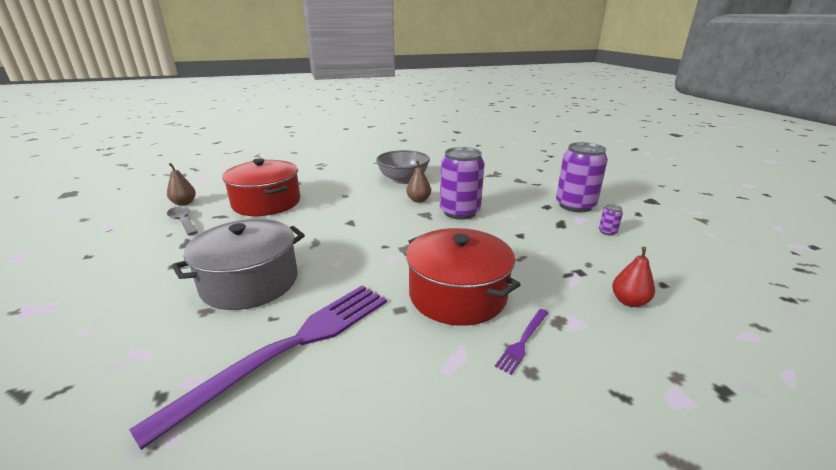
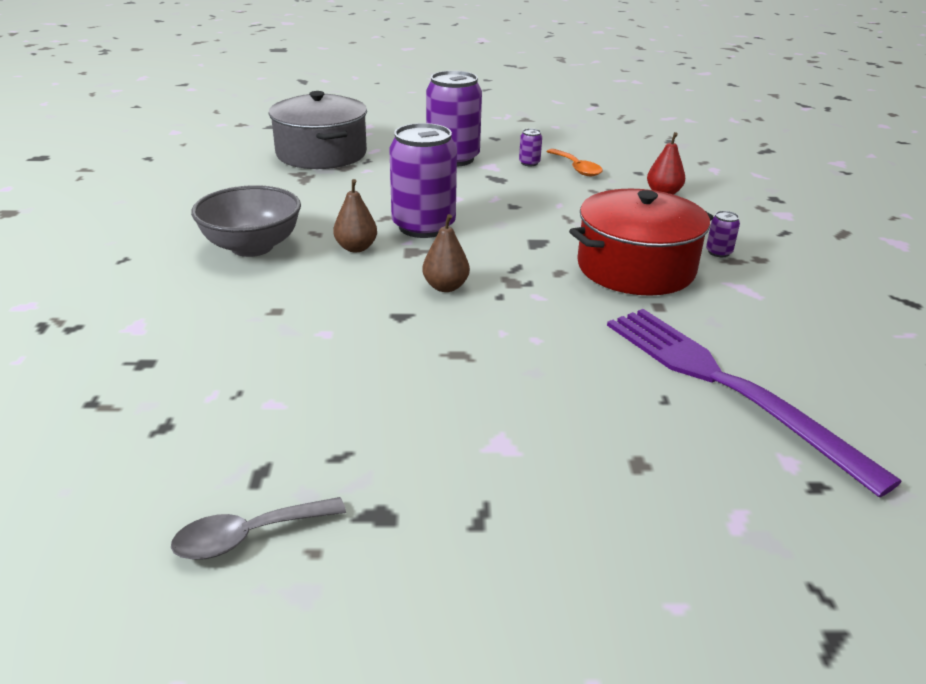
camera: 75 degrees left, 5 degrees up
brown pear [167,163,196,206] -> brown pear moved to [422,214,470,292]
grey pot [172,219,305,310] -> grey pot moved to [269,91,367,169]
red pot [222,158,300,216] -> none
purple fork [495,309,549,375] -> purple can [706,211,740,257]
none -> orange spoon [546,149,603,176]

